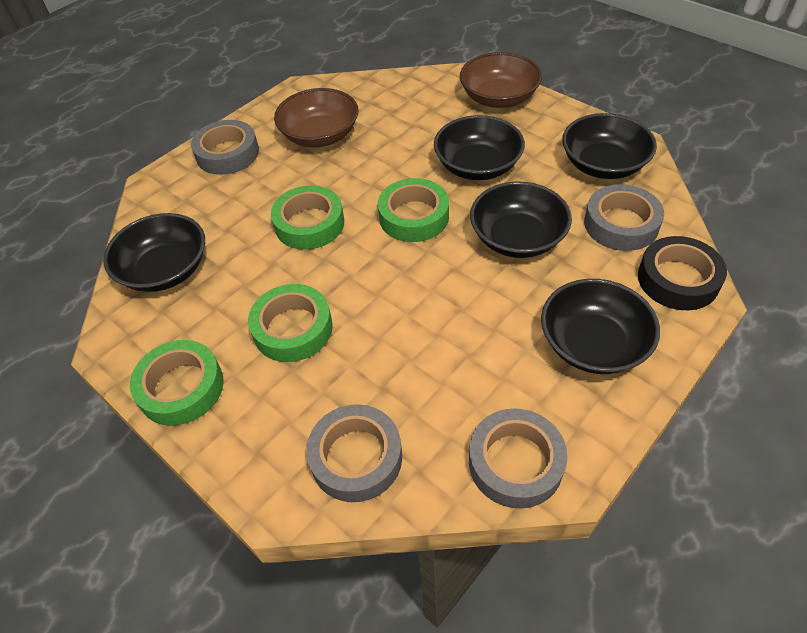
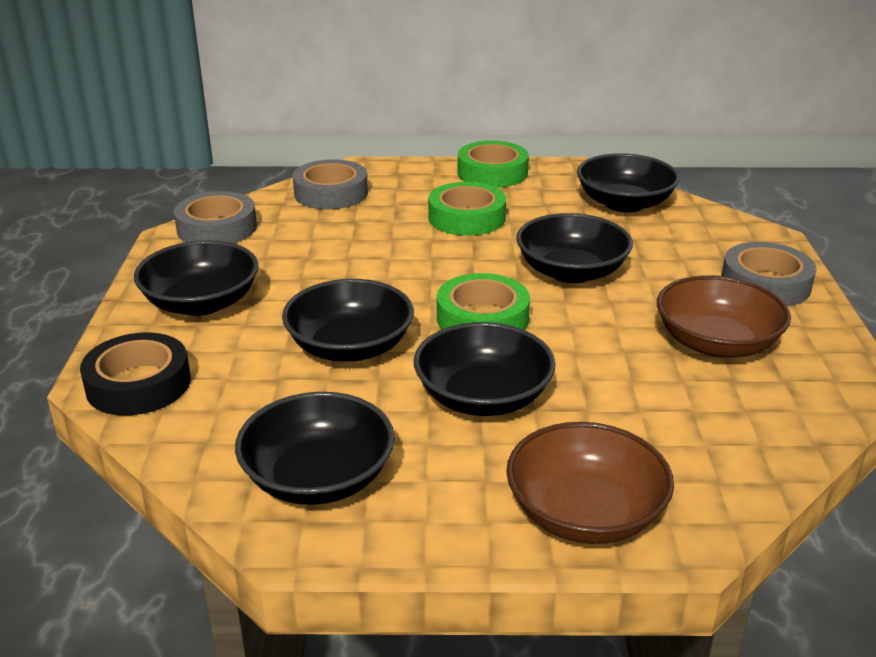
camera: 135 degrees right, 20 degrees down
green tape [271,185,344,250] -> black bowl [516,213,633,283]
grey tape [584,184,664,251] -> none

